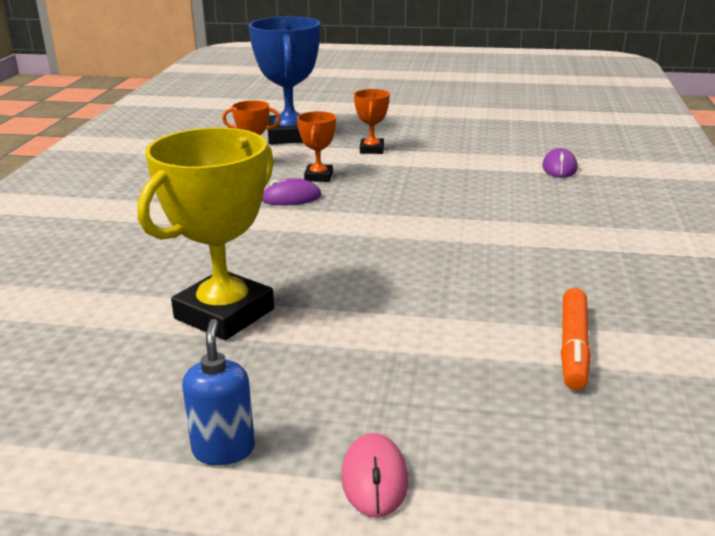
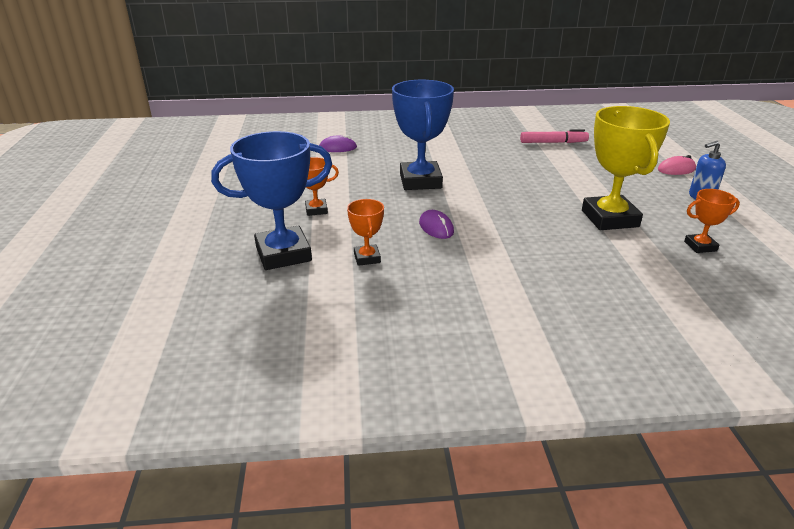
camera: 105 degrees left, 5 degrees up
yellow trophy [137,127,274,340] -> yellow trophy turned 60 degrees clockwise [582,106,670,230]
orange trophy [297,111,336,182] -> orange trophy moved to [684,189,740,253]
orange marker [561,288,591,390] -> pink marker [520,129,589,143]
none -> blue trophy [392,80,454,190]

